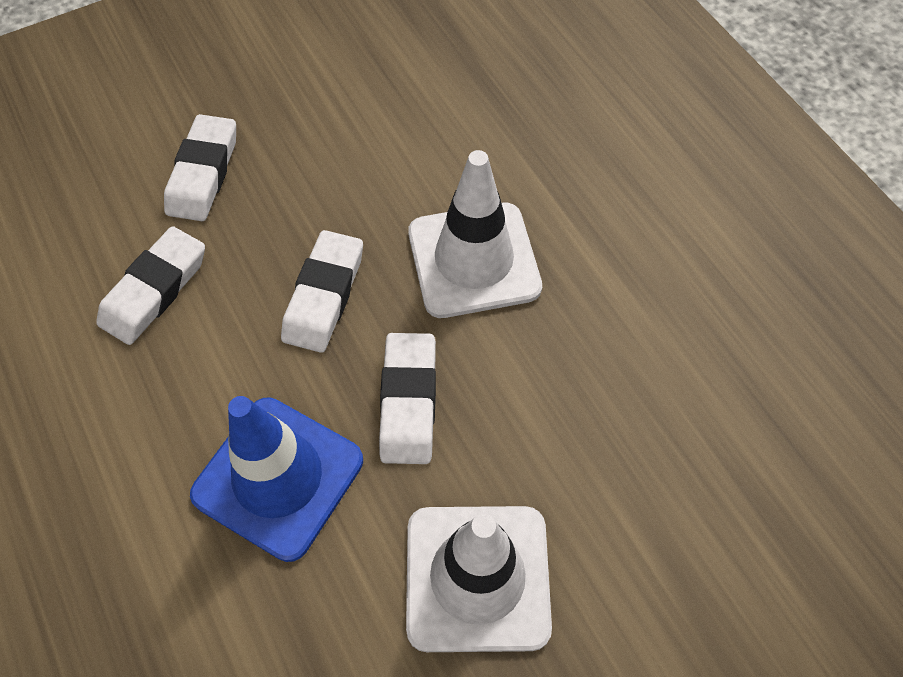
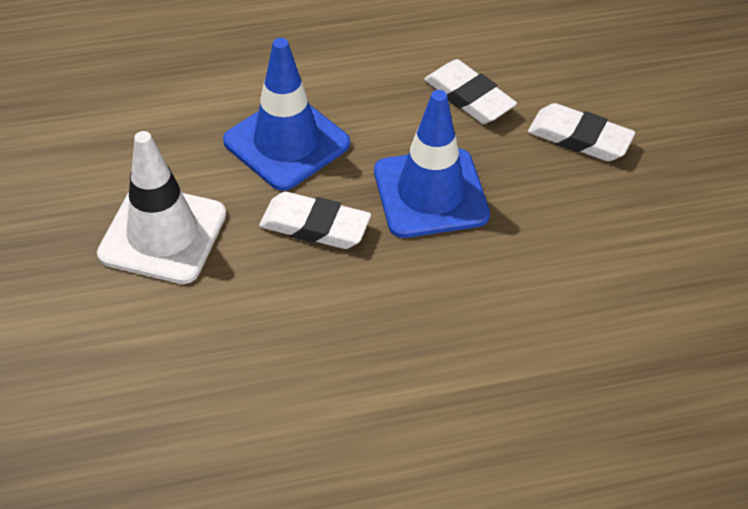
camera: 105 degrees right, 10 degrees down
white eraser [281,230,363,353] -> blue traffic cone [374,90,490,238]
white traffic cone [408,150,542,318] -> none

